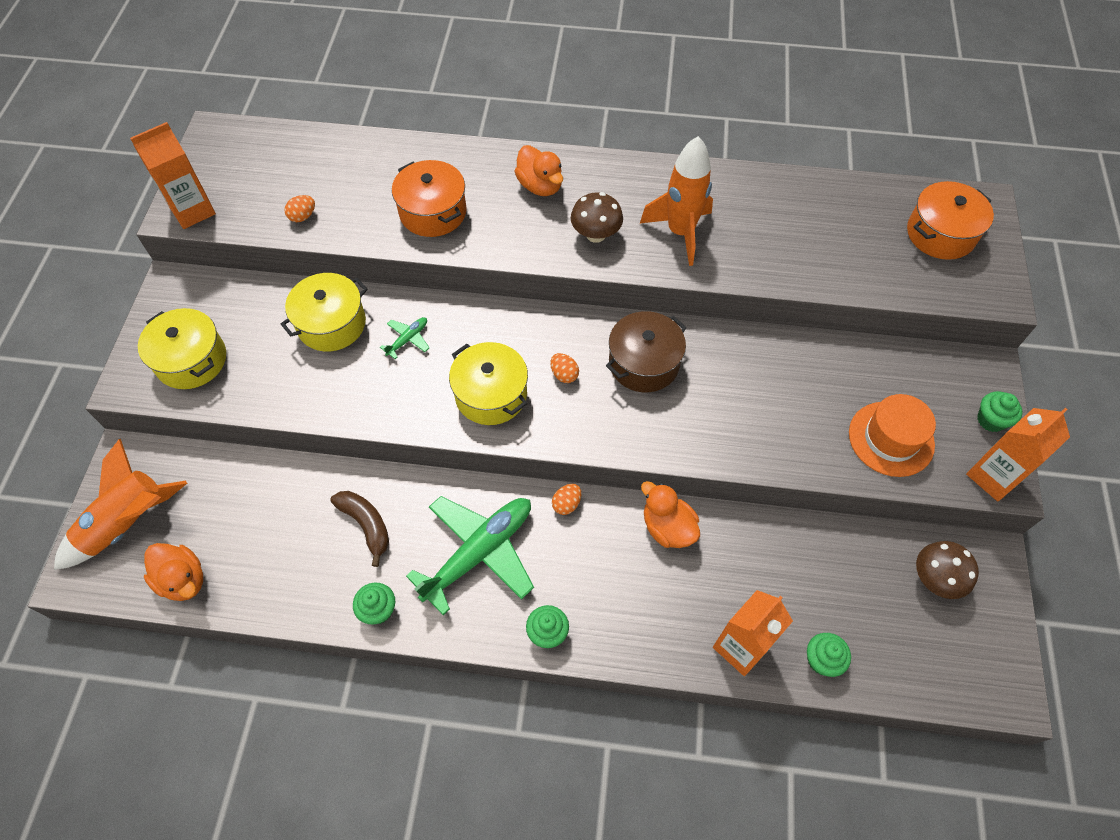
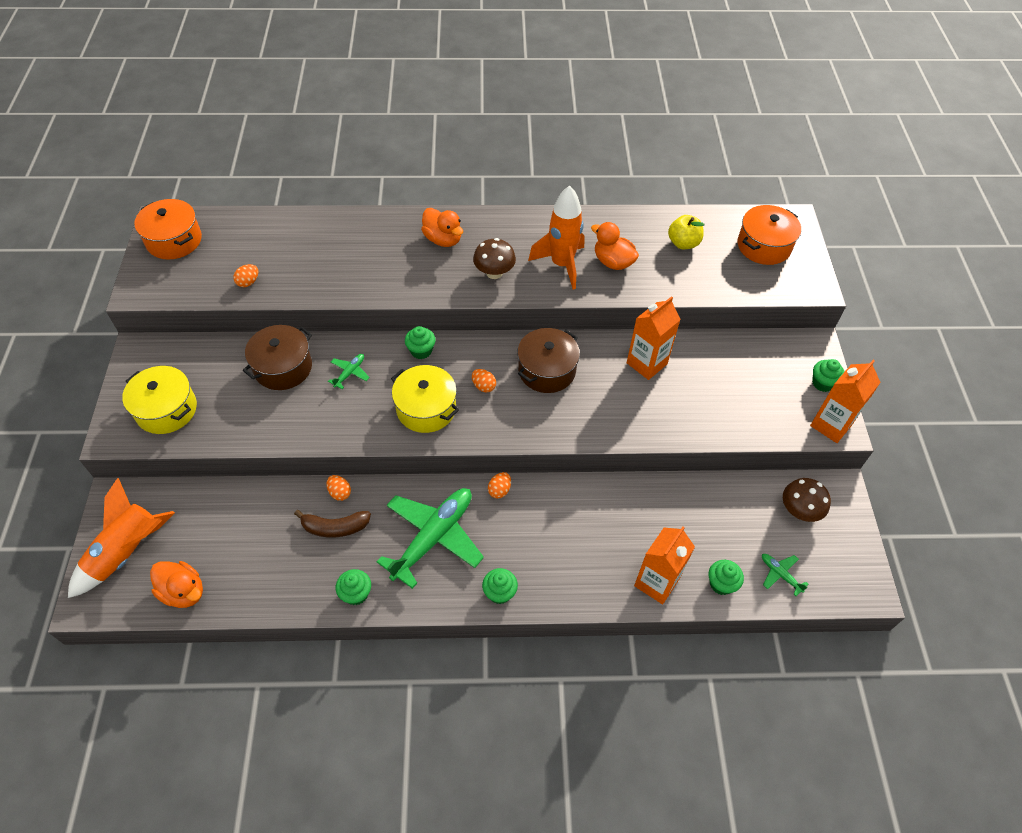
camera: 10 degrees left, 5 degrees down
orange carton [130,122,216,229] -> orange carton moved to [627,296,681,380]
yellow pot [281,273,368,351] -> brown pot [243,325,312,390]
brown banana [330,491,389,567] -> brown banana turned 135 degrees clockwise [294,510,371,538]
orange pot [392,160,467,237] -> orange pot moved to [134,199,202,260]
orange duck [641,481,700,548] -> orange duck moved to [591,222,639,270]
orange hat [849,394,936,477] -> none
none -> orange egg [326,475,351,501]
none -> green cupcake [405,326,436,359]
none -> yellow apple [668,215,704,249]
none -> green plane [762,554,808,596]

